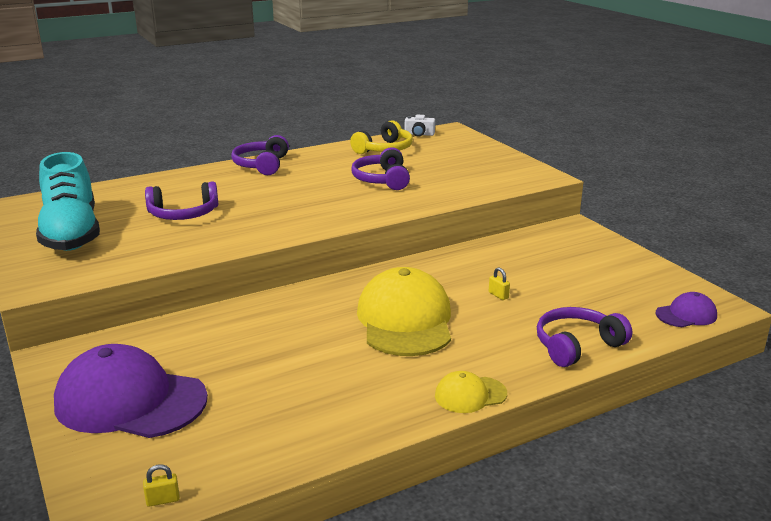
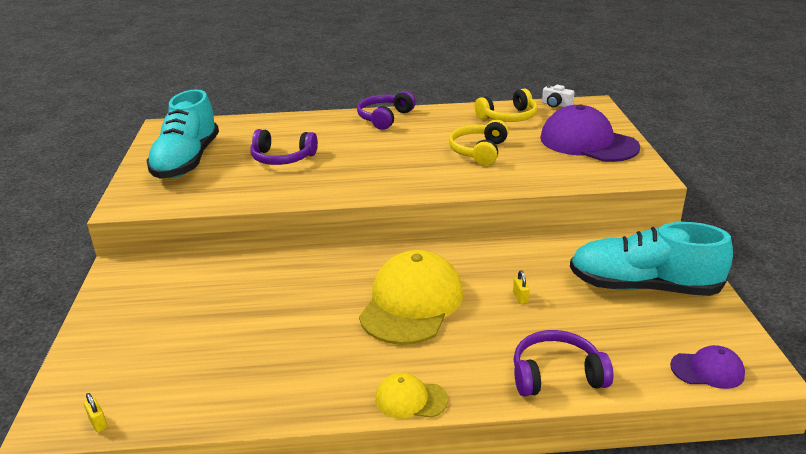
camera: 25 degrees right, 5 degrees up
purple cap [54,344,208,438] -> purple cap moved to [540,104,640,162]
yellow padlock [143,464,180,507] -> yellow padlock turned 45 degrees clockwise [84,393,107,432]
purple headphones [351,147,410,190] -> yellow headphones [449,120,509,165]
none -> turquoise shoe [570,222,733,296]

